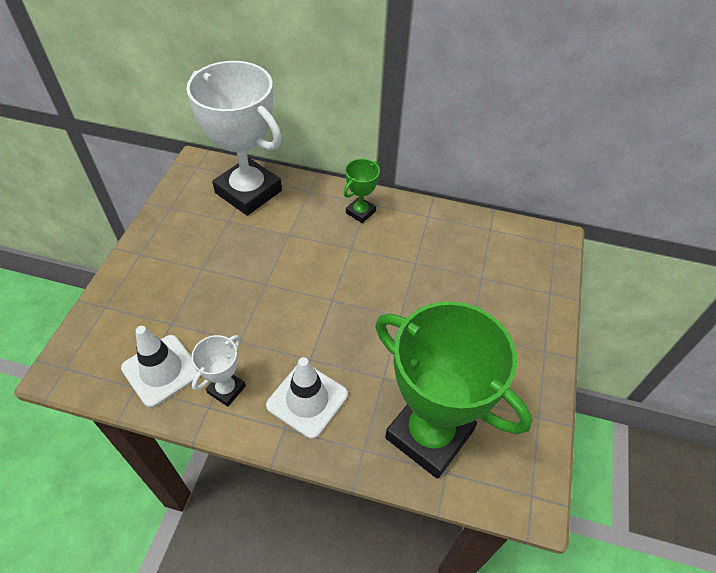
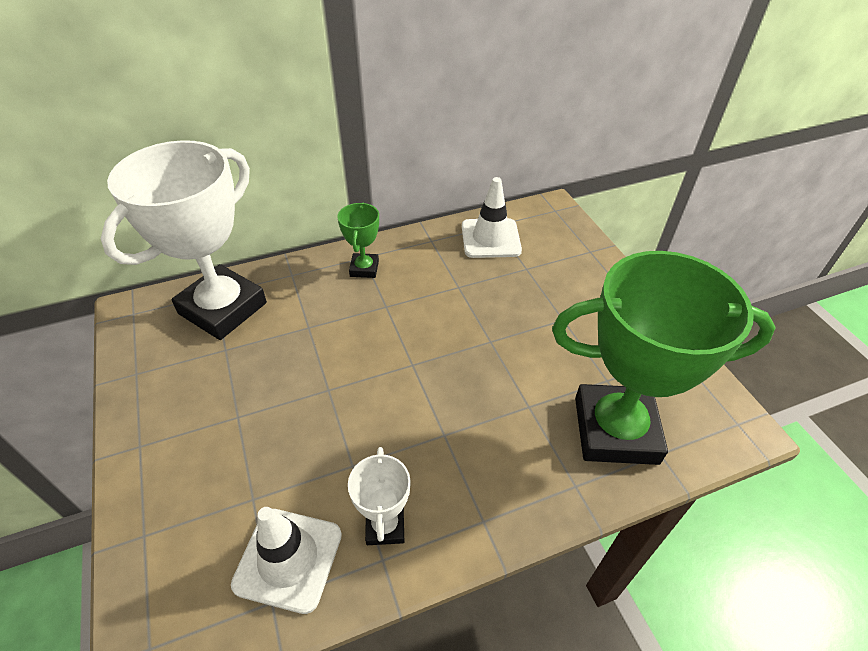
camera: 35 degrees left, 5 degrees down
white trophy [186,61,282,216] -> white trophy turned 60 degrees counterclockwise [101,140,267,340]
white traffic cone [266,357,348,439] -> white traffic cone moved to [462,177,522,258]

